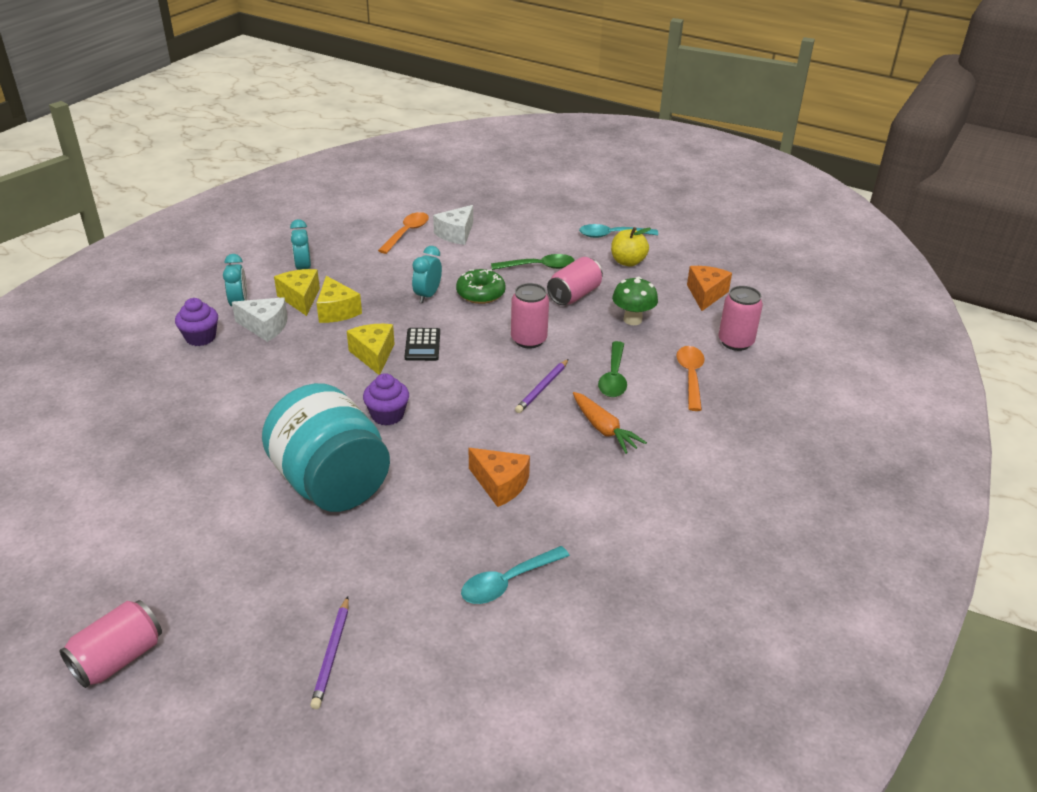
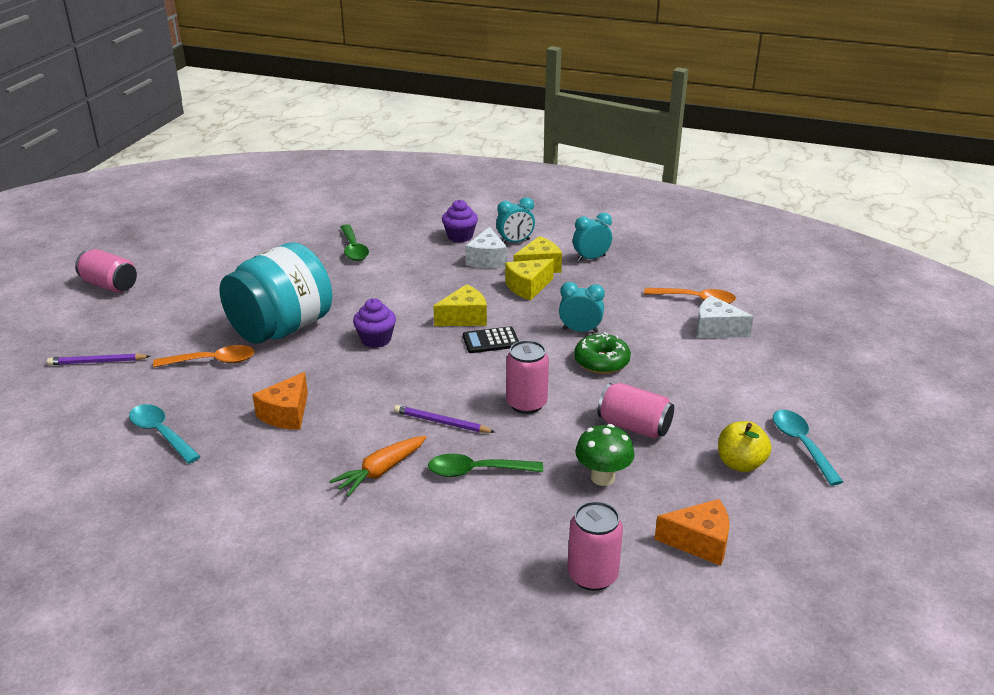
camera: 80 degrees right, 5 degrees down
green spoon [491,254,575,270] -> green spoon moved to [340,224,369,261]
orange spoon [676,346,705,411] -> orange spoon moved to [153,345,255,367]

